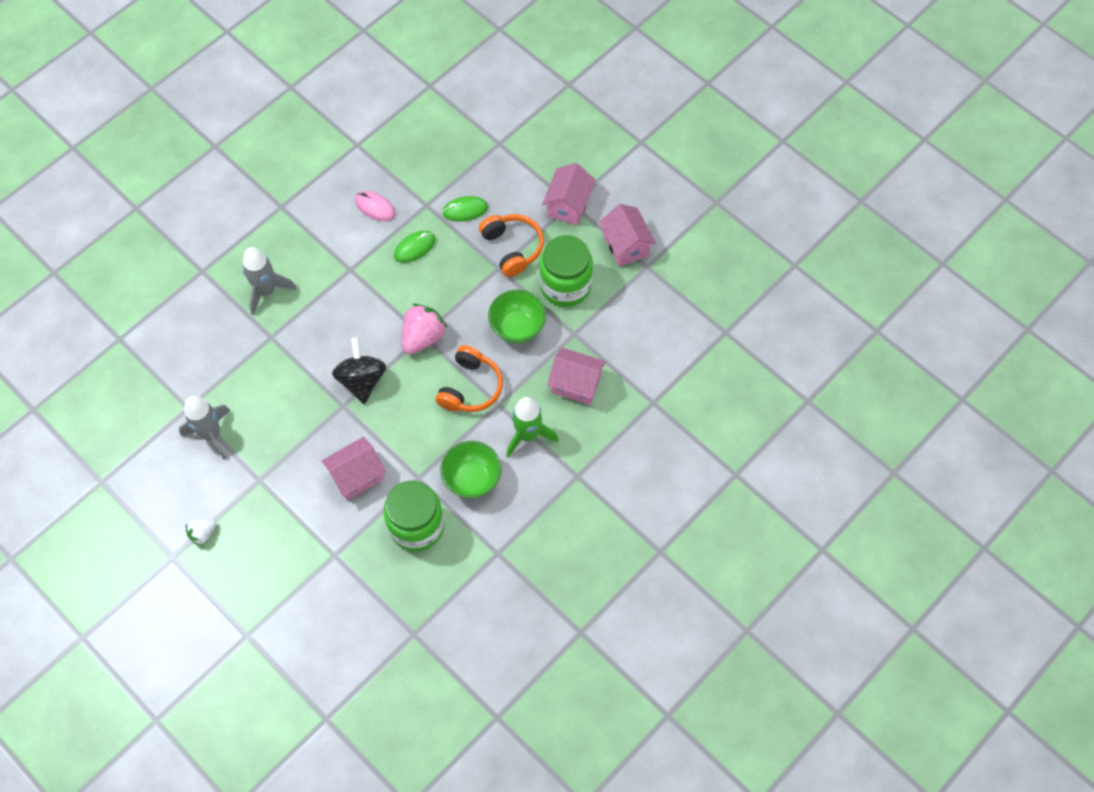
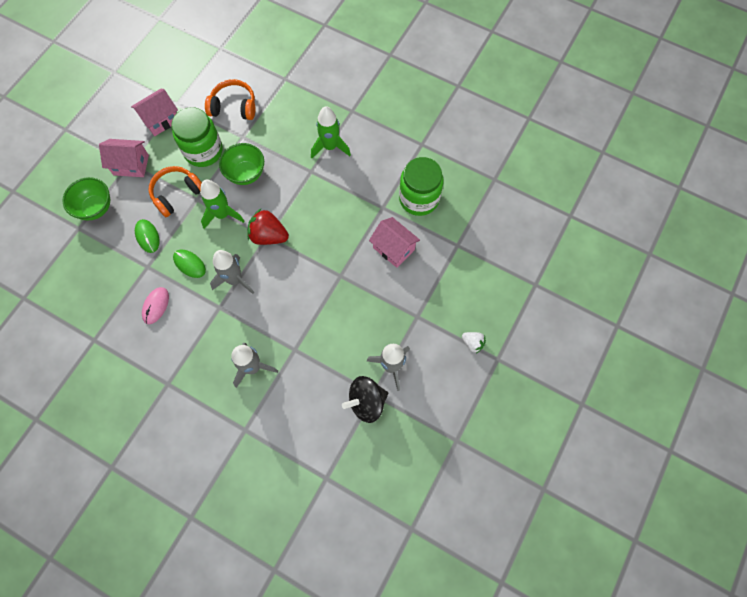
camera: 105 degrees left, 5 degrees up
black spinning top [332,338,386,404] -> black spinning top moved to [342,376,388,423]
pink strawberry [402,304,447,355] -> red strawberry [247,209,289,245]
orange headphones [436,345,503,412] -> orange headphones moved to [205,79,255,120]
green bowl [440,441,501,499] -> green bowl moved to [63,177,110,220]
pink house [547,348,606,405] -> none
none -> green rocket [200,180,245,229]
none -> grey rocket [210,250,254,294]

